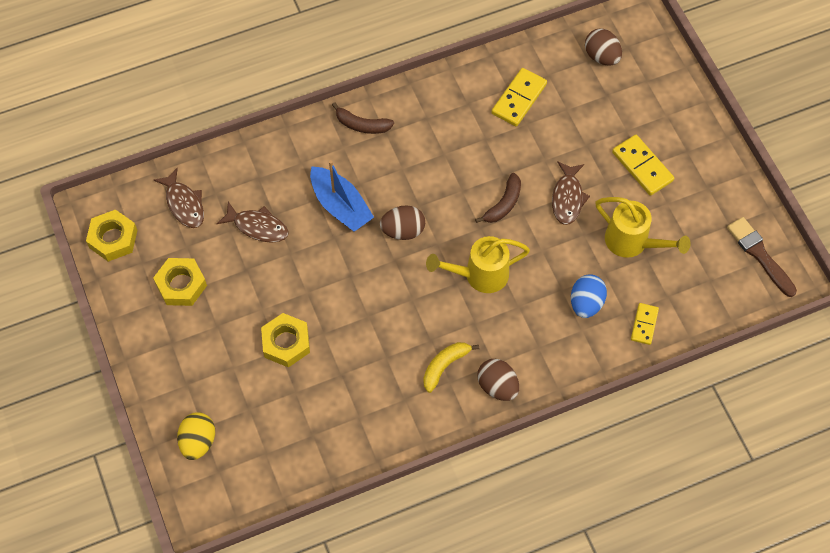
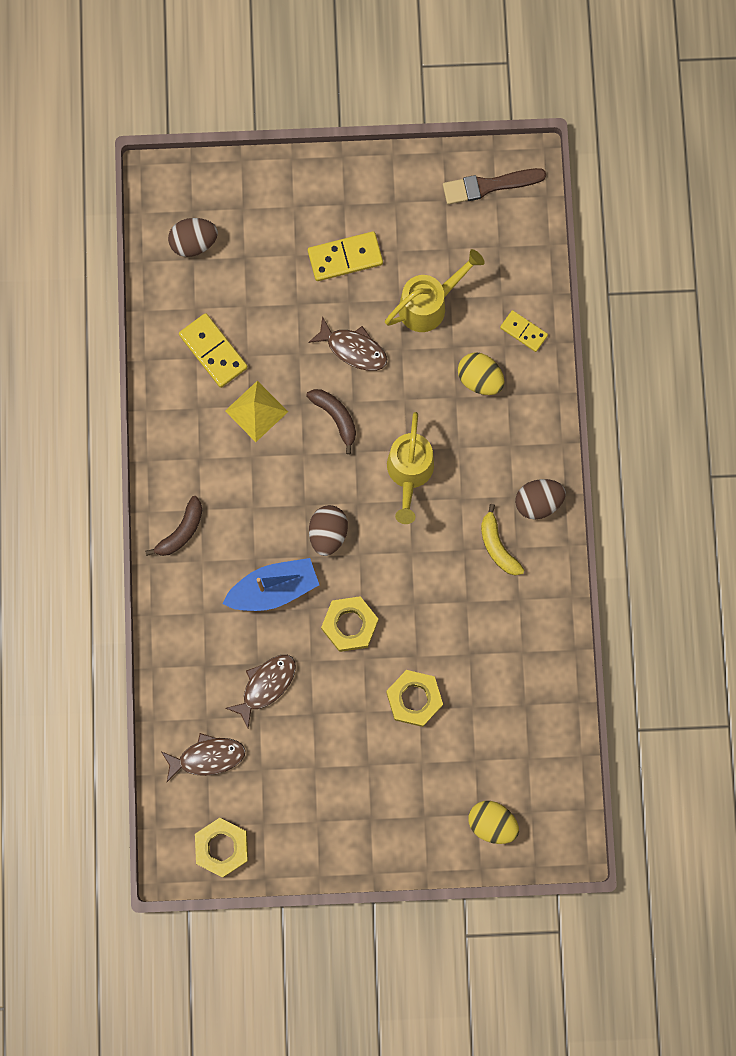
camera: 70 degrees left, 15 degrees up
yellow nut [153,258,207,306] -> yellow nut moved to [321,596,378,652]
blue egg [571,274,607,318] -> yellow egg [458,352,505,395]
none -> yellow pyramid [225,381,288,442]

